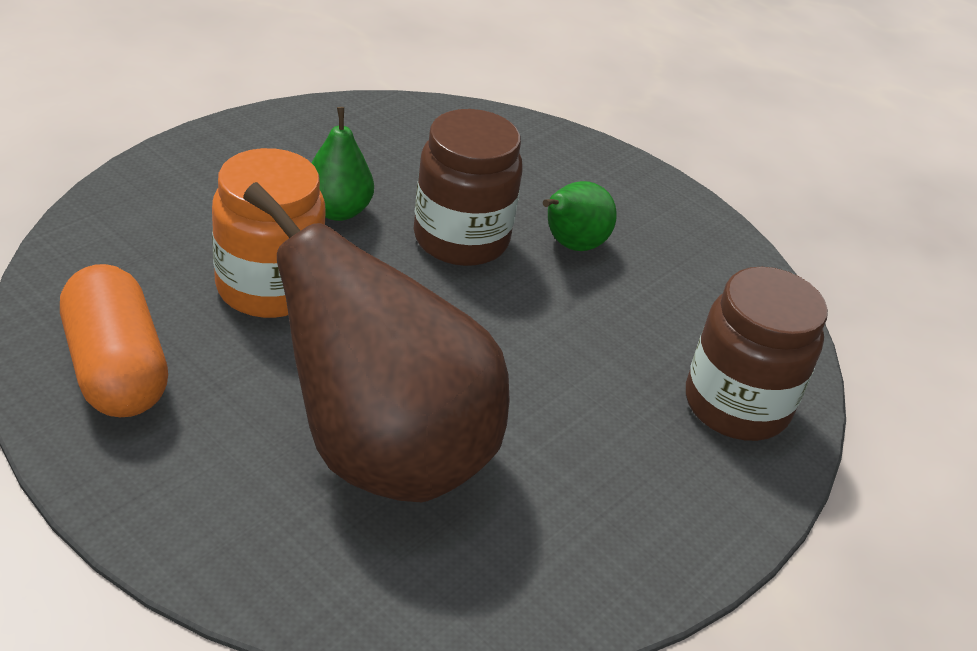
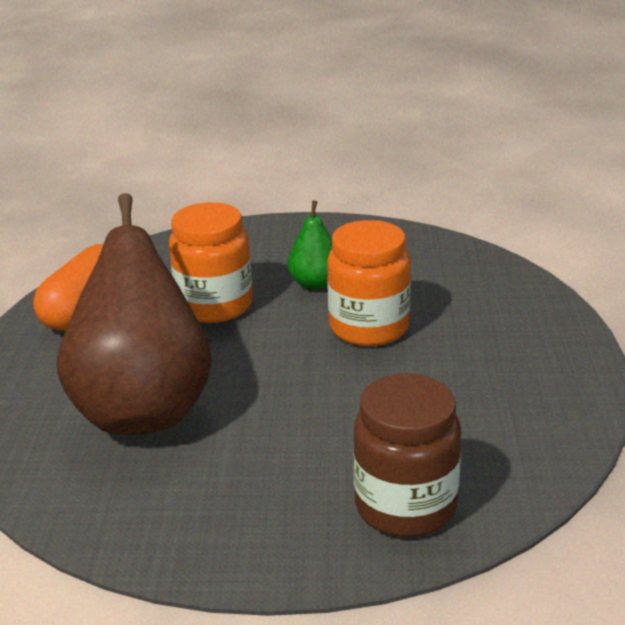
camera: 55 degrees right, 10 degrees down
brown jar [414,109,523,266] -> orange jar [327,220,411,346]
green pear [543,181,617,251] -> none

